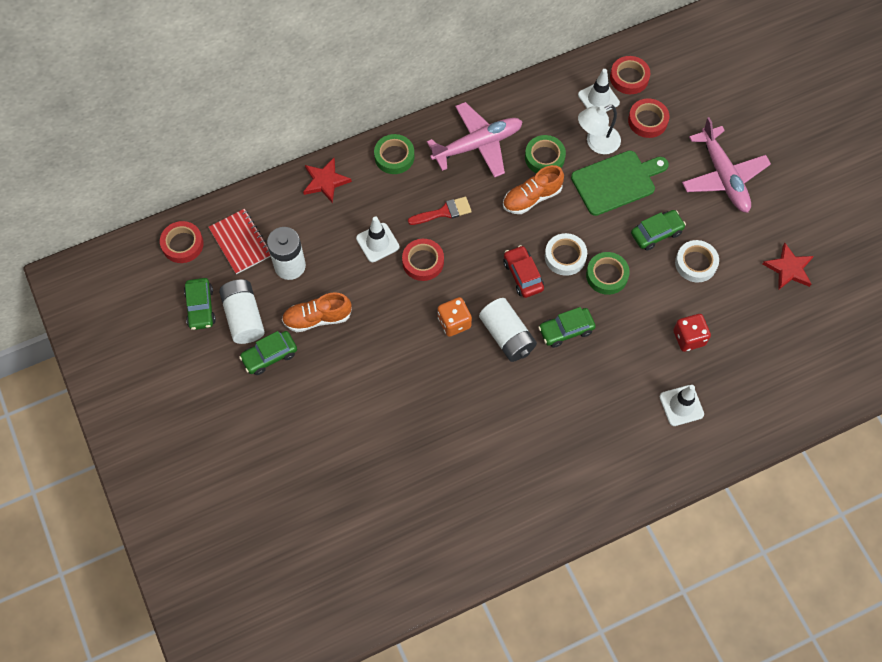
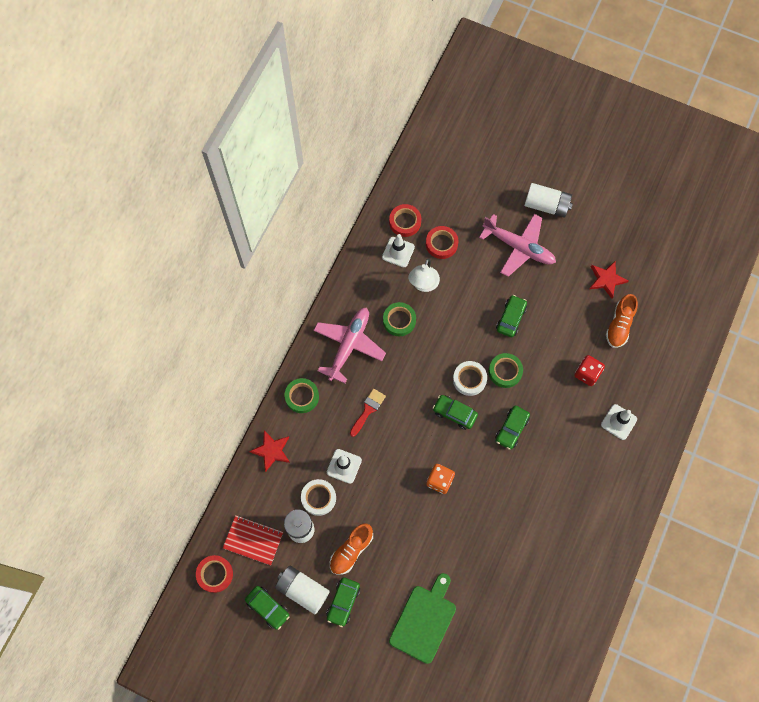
camera: 40 degrees left, 5 degrees up
red tape [402,239,444,281] -> none
white battery [479,298,537,362] -> white battery moved to [524,183,573,218]
orange shoe [503,165,564,214] -> orange shoe moved to [606,294,638,348]
red car [503,245,544,298] -> green car [433,395,478,430]
green cutting board [571,150,669,216] -> green cutting board moved to [389,573,456,664]
white tape [675,240,719,282] -> white tape moved to [301,479,336,516]

